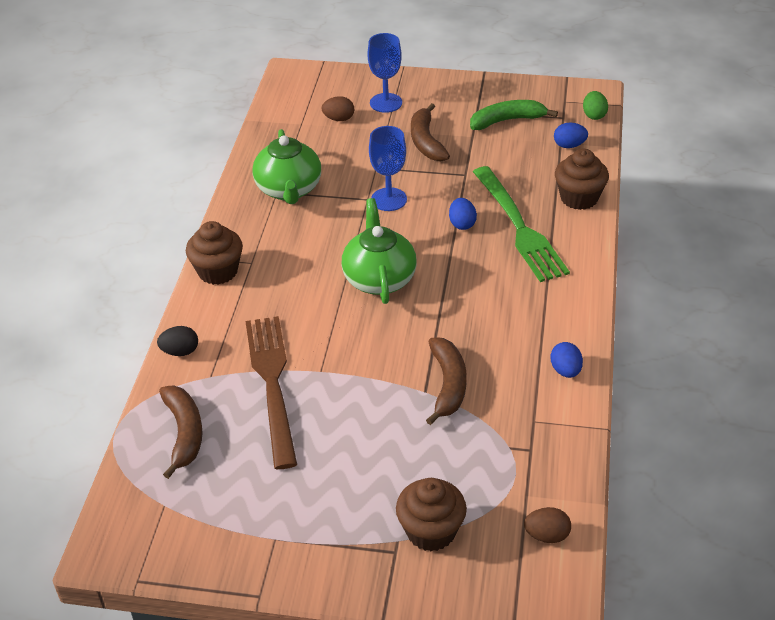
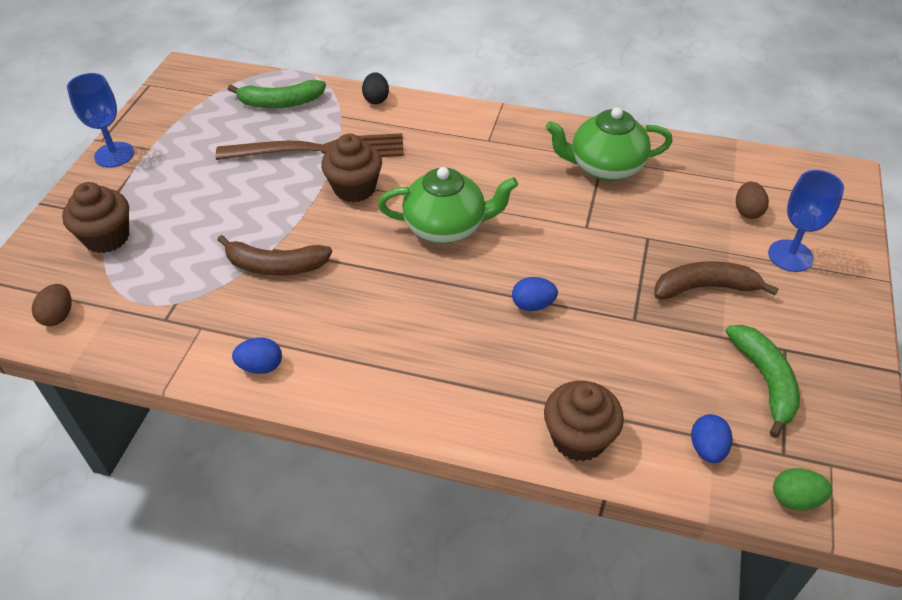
camera: 95 degrees right, 5 degrees up
brown banana [159,385,203,479] -> green banana [228,80,326,108]
brown cupcake [186,221,243,285] -> brown cupcake moved to [321,134,382,203]
blue goblet [369,126,407,211] -> blue goblet moved to [67,73,134,168]
green fork [473,166,570,282] -> none

